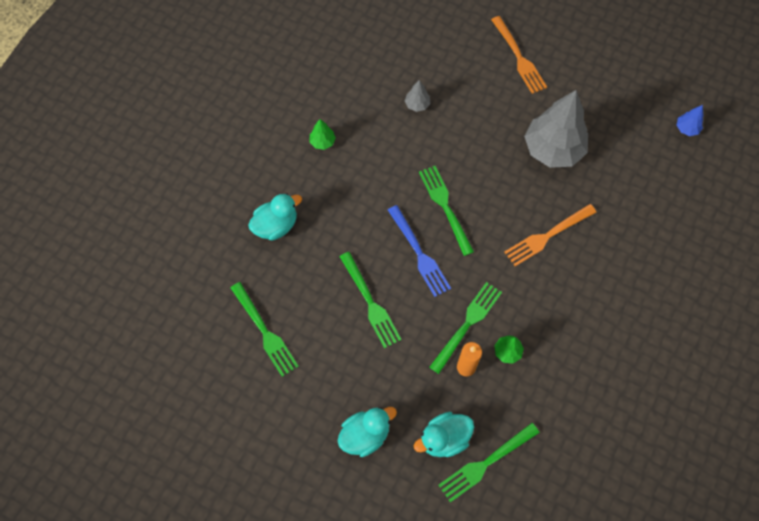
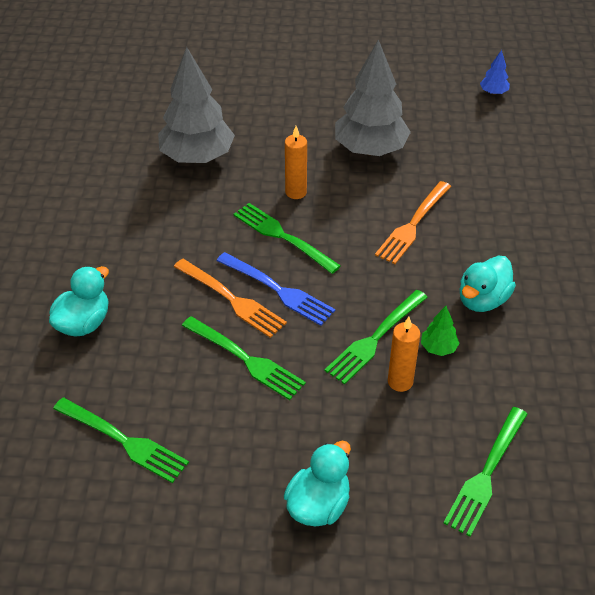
camera: 25 degrees left, 20 degrees down
green tree [310,119,336,150] -> none
grey tree [405,80,430,112] -> grey tree [158,47,235,163], size x2.39
turquoise duck [414,412,474,457] -> turquoise duck moved to [460,255,516,312]
green fork [429,282,502,374] -> green fork turned 150 degrees counterclockwise [325,290,428,385]
orange fork [491,16,547,94] -> orange fork moved to [174,259,287,338]
none -> orange candle [285,126,307,199]

